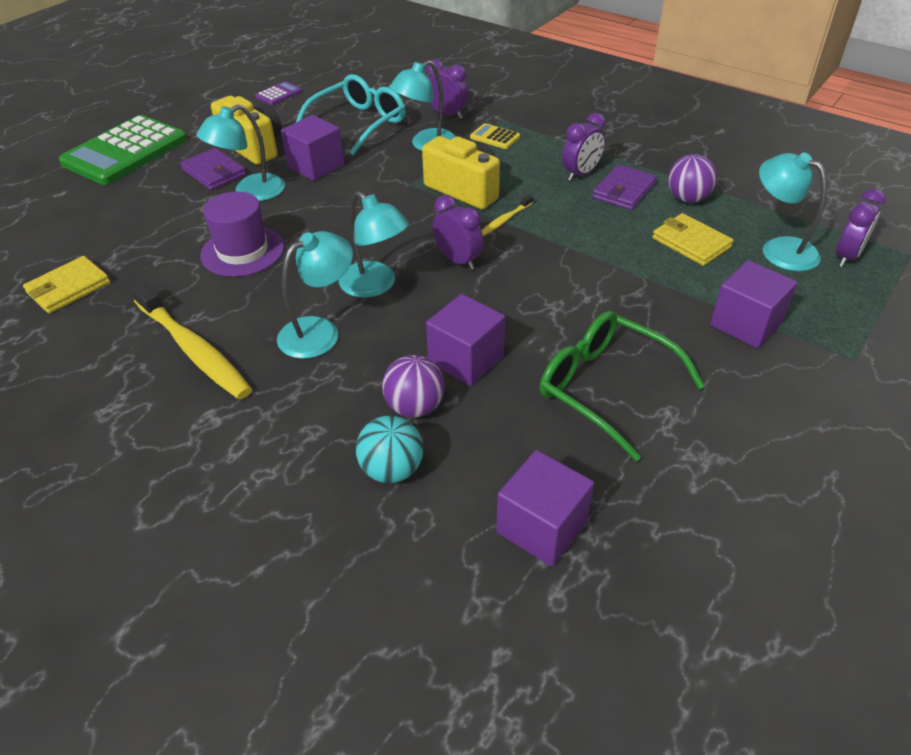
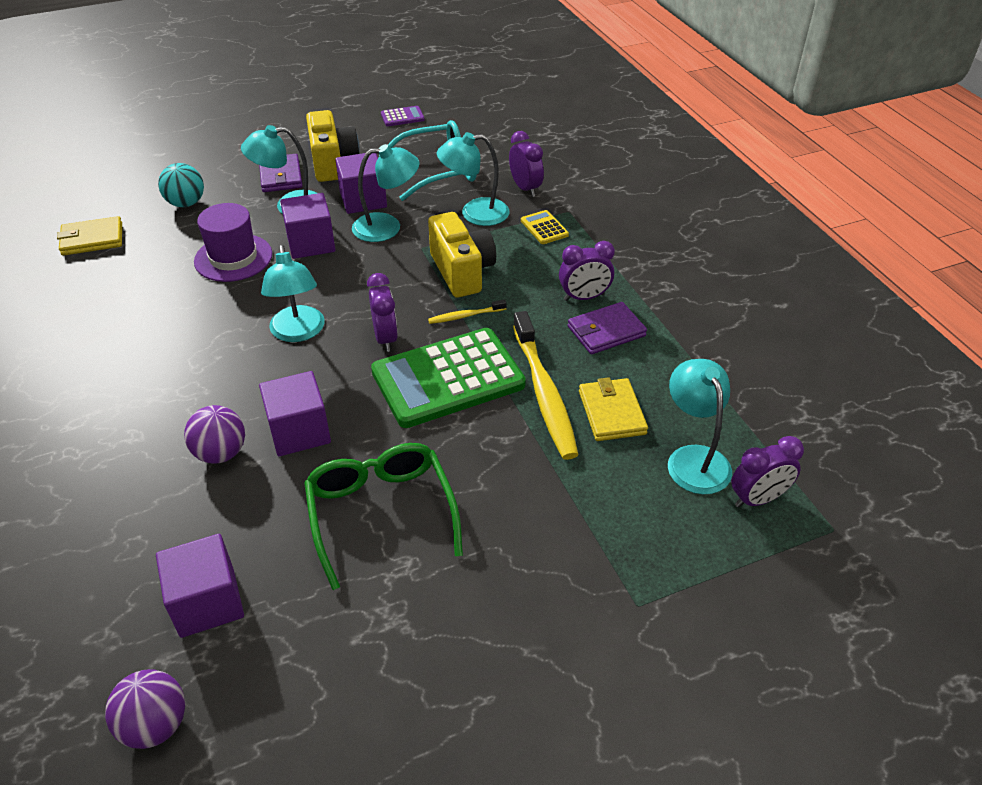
camera: 30 degrees right, 0 degrees up
green calculator [59,115,187,185] -> green calculator moved to [371,328,526,428]
yellow toothbrush [129,281,252,399] -> yellow toothbrush moved to [513,311,579,460]
turquoise lamp [277,231,353,359] -> turquoise lamp moved to [352,144,419,242]
turquoise ball [356,416,423,483] -> turquoise ball moved to [158,163,204,207]
purple ball [668,154,717,203] -> purple ball moved to [105,669,185,749]
purple cube [710,260,798,349] -> purple cube moved to [280,193,335,259]

